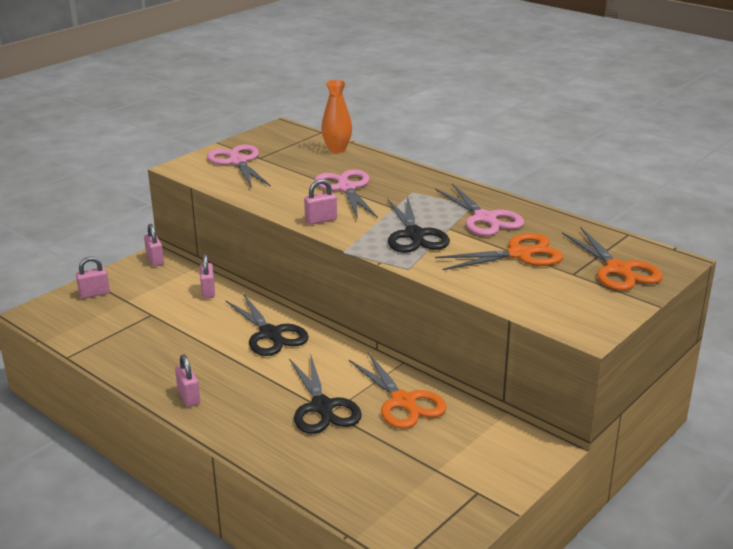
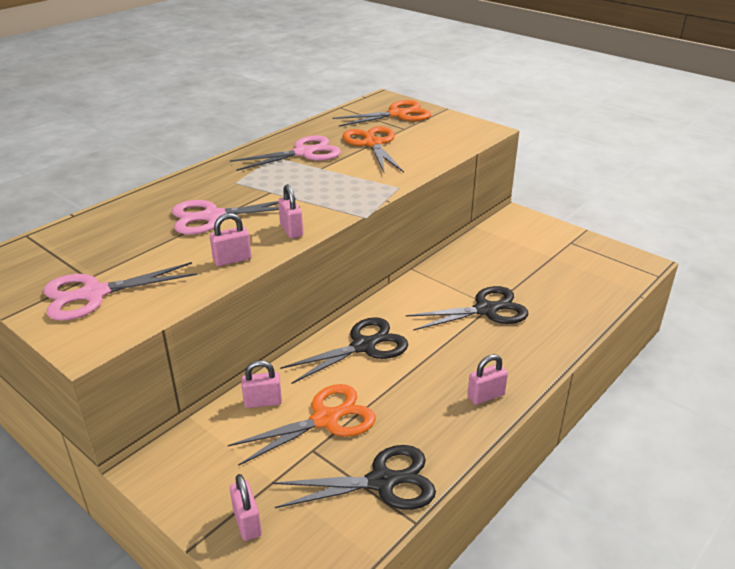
camera: 90 degrees left, 5 degrees up
pink padlock [144,224,164,266] -> pink padlock moved to [210,213,251,266]
orange vase [321,80,352,153] -> none
orange scissors [349,352,447,429] -> orange scissors moved to [228,384,376,466]
black scissors [388,196,450,253] -> black scissors moved to [273,445,436,510]

